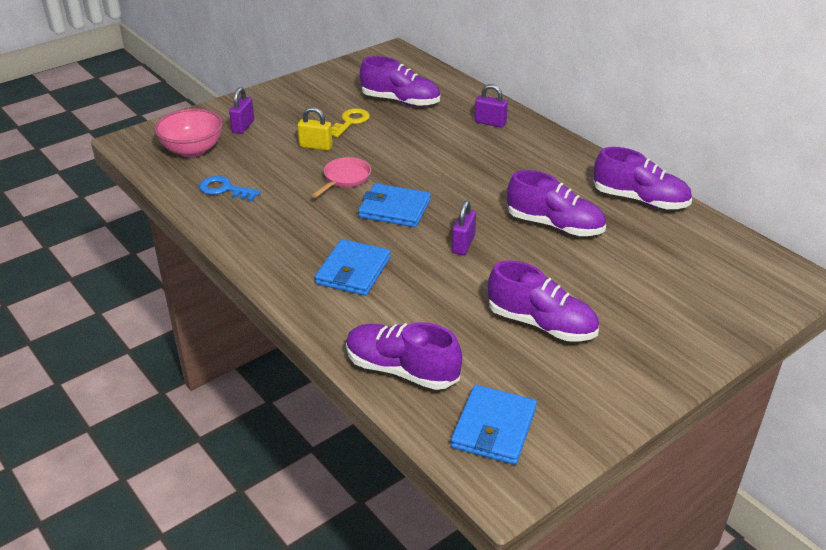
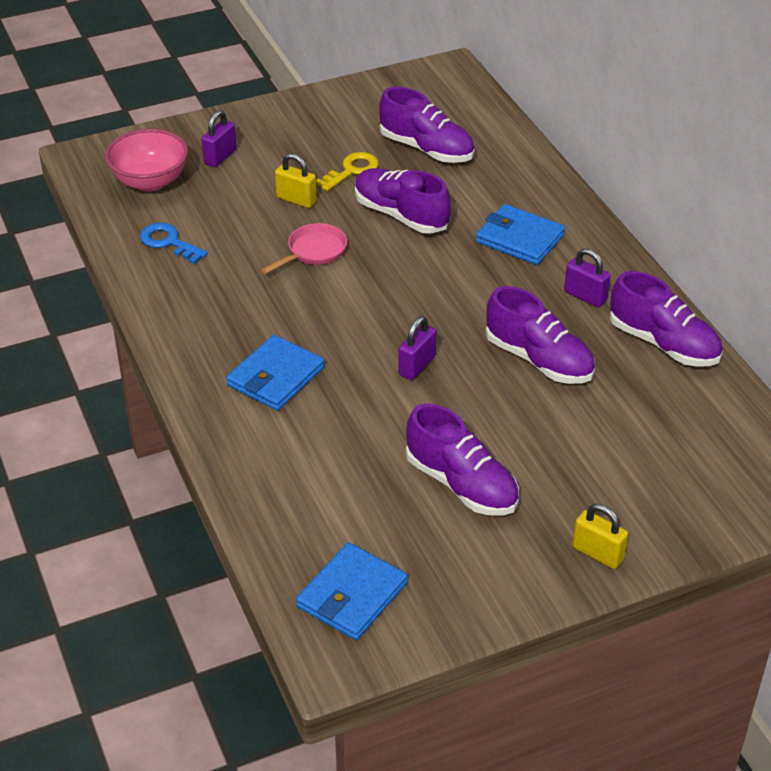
camera: 15 degrees right, 5 degrees up
purple shoe [346,322,462,390] -> purple shoe moved to [355,168,451,234]
blue wallet [358,183,431,227] -> blue wallet moved to [476,204,565,265]
purple padlock [475,84,508,128] -> purple padlock moved to [564,248,611,307]
none -> yellow padlock [572,504,628,569]

